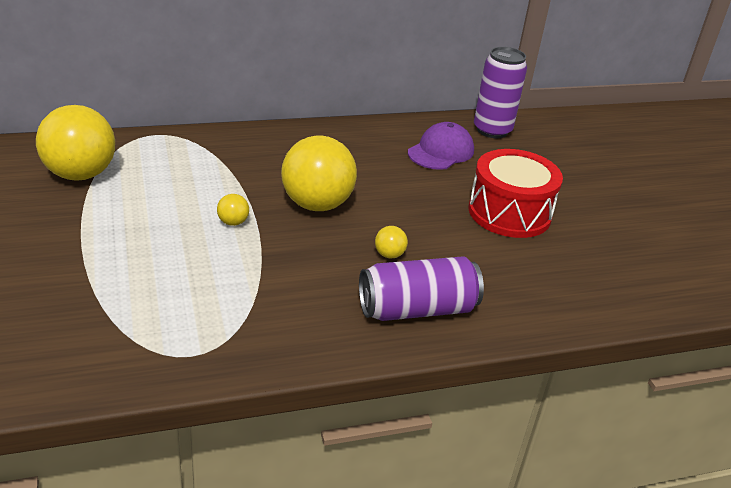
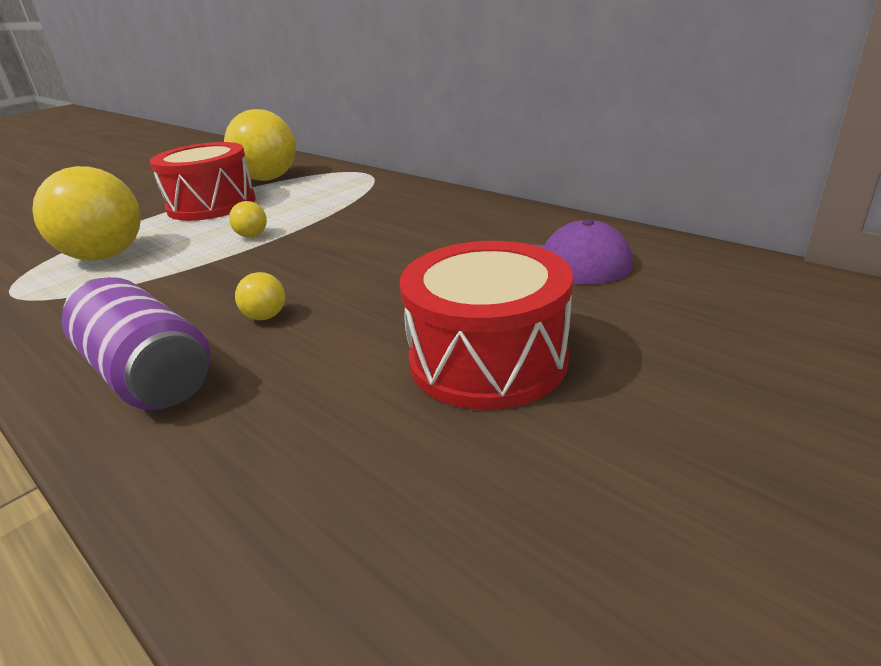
camera: 65 degrees right, 5 degrees down
yellow ball [281,136,357,211] -> yellow ball moved to [32,166,141,260]
purple can [474,47,527,138] -> none
none -> red drum [150,142,256,221]

